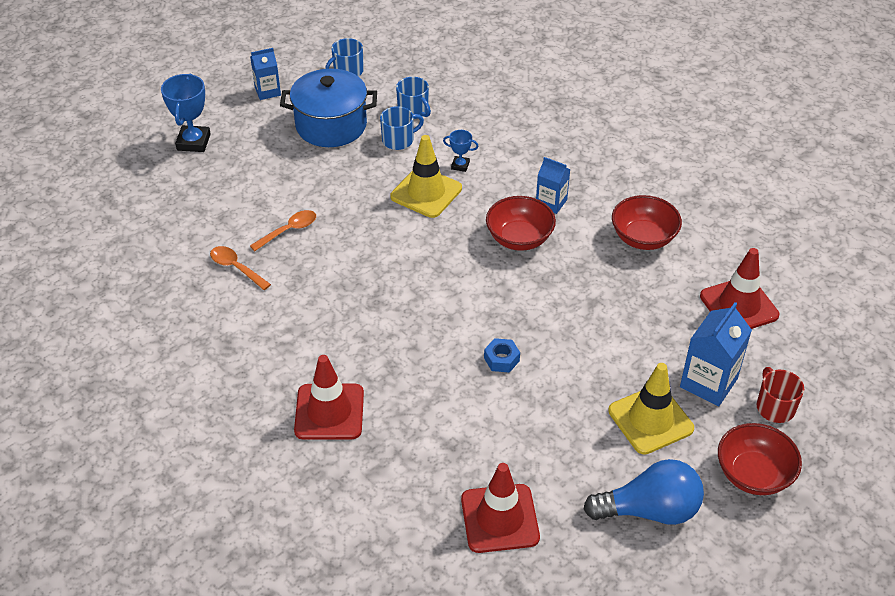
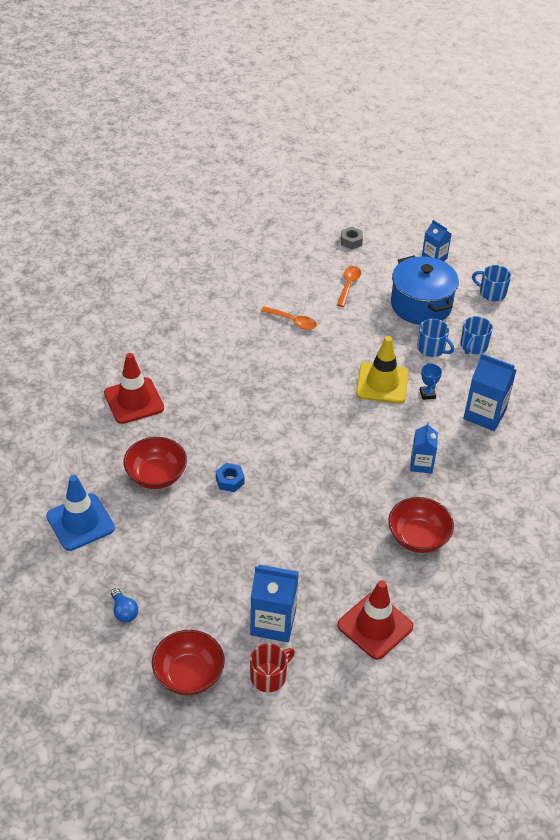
camera: 65 degrees right, 0 degrees up
blue trophy [161,73,211,152] -> grey nut [341,227,363,249]
orange spoon [210,246,271,290] -> orange spoon moved to [337,266,361,307]
red traffic cone [461,463,540,553] -> blue traffic cone [46,475,115,551]
red bowl [486,196,556,251] -> red bowl moved to [124,437,187,489]
blue light bulb [584,459,704,525] -> blue light bulb [111,588,138,622], size x0.47
yellow traffic cone [608,363,694,455] -> none
none -> blue carton [463,353,516,431]

